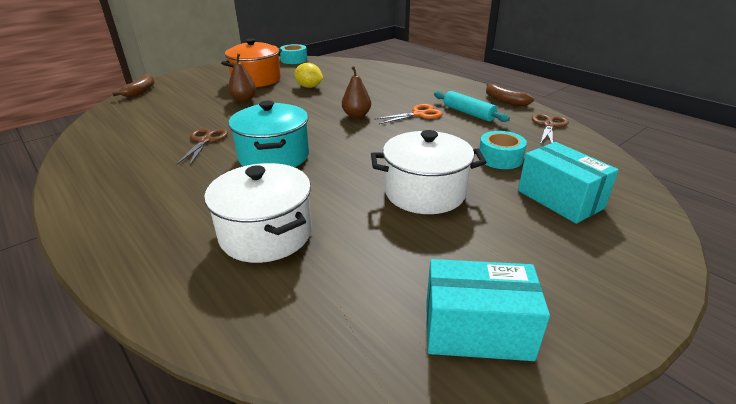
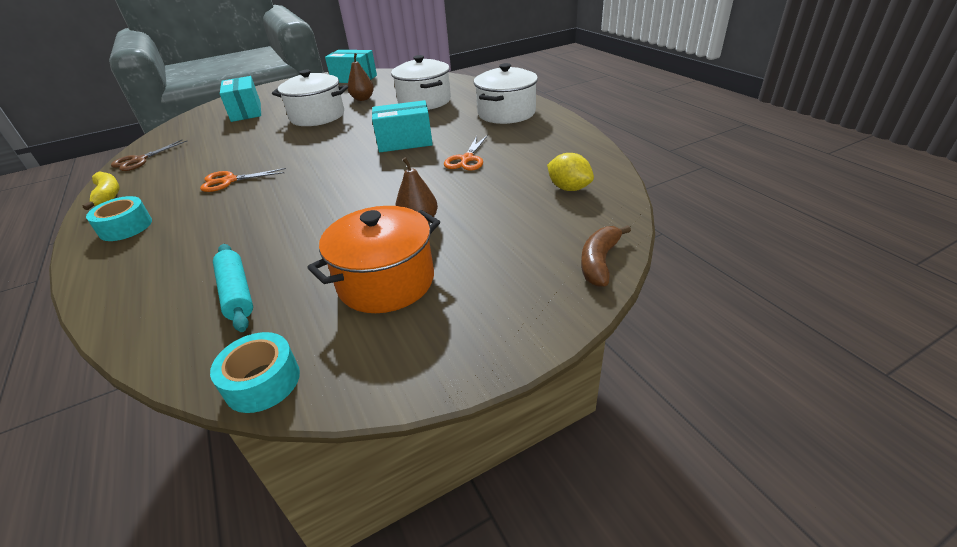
camera: 165 degrees left, 5 degrees up
brown scissors [177,128,228,166] -> orange scissors [444,135,488,171]
turquoise pot [229,100,309,167] -> turquoise box [372,100,433,152]
yellow lemon [294,63,323,88] -> yellow lemon moved to [547,153,594,191]
brown pear [342,66,371,118] -> brown pear moved to [348,53,374,101]
turquoise rolling pin [434,91,510,122] -> turquoise rolling pin moved to [213,244,253,332]
turquoise tape [479,131,527,169] -> turquoise tape moved to [86,196,152,241]
brown banana [486,83,534,106] -> yellow banana [83,171,120,210]
none -> white pot [474,63,538,124]

